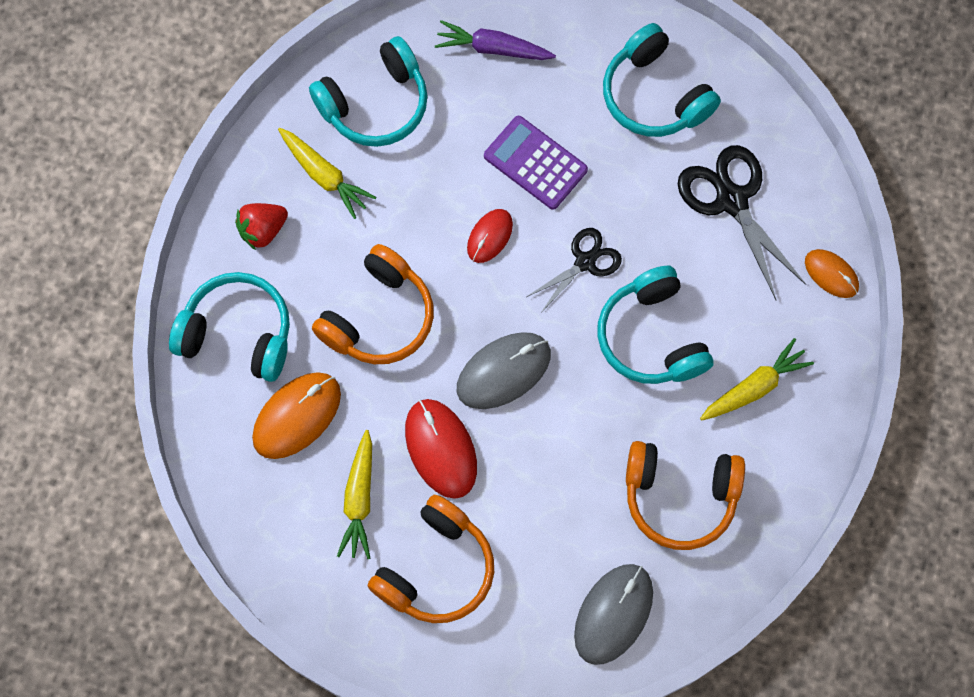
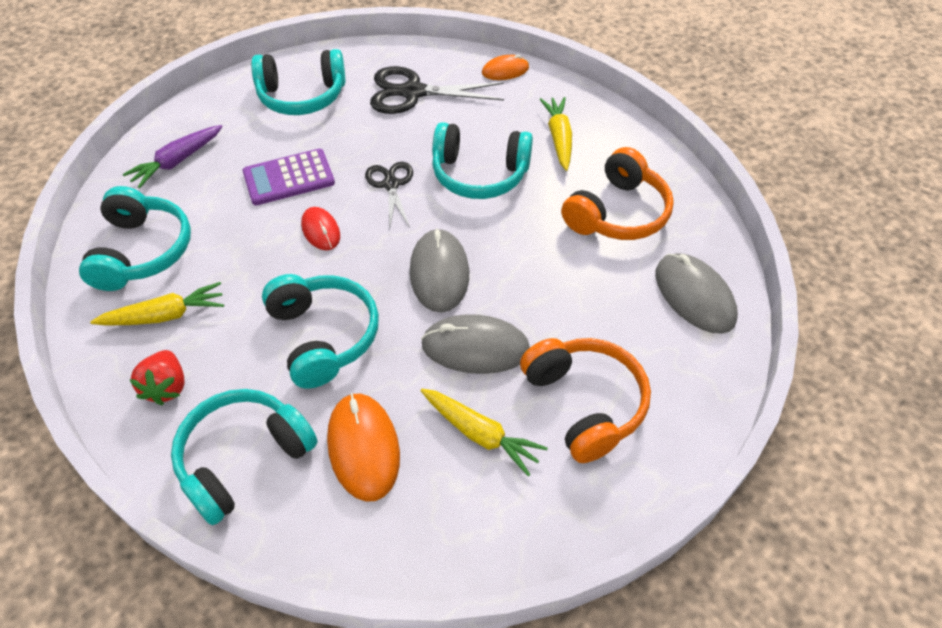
camera: 60 degrees left, 20 degrees down
orange headphones [312,244,434,364] -> turquoise headphones [262,274,379,389]
red mouse [405,399,477,499] -> grey mouse [421,314,530,374]

